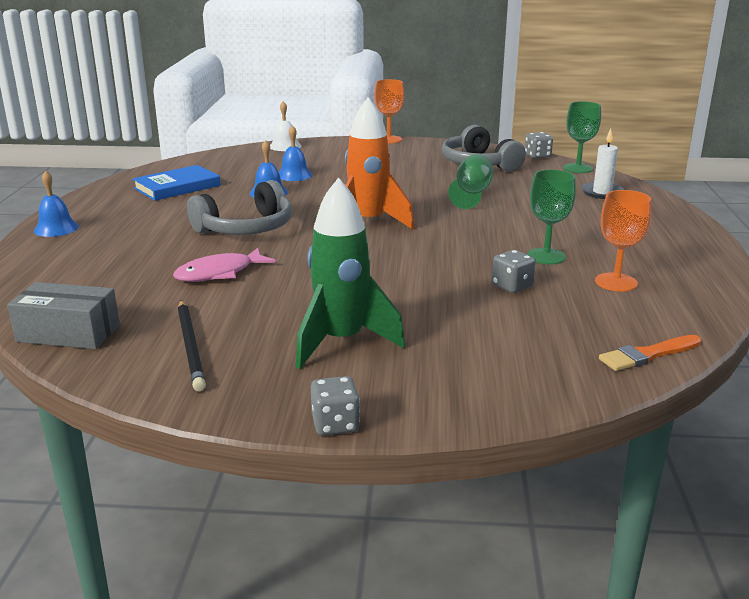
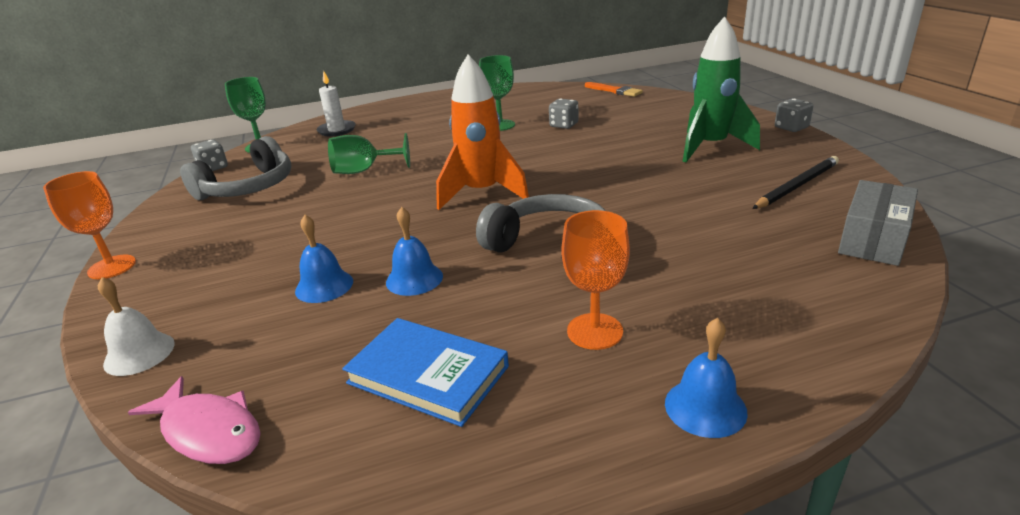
camera: 110 degrees left, 5 degrees up
grey box [7,282,120,349] -> grey box turned 45 degrees clockwise [838,180,918,266]
pink fish [173,248,276,282] -> pink fish moved to [128,376,261,464]
orange goblet [595,190,651,292] -> orange goblet moved to [562,210,630,350]

